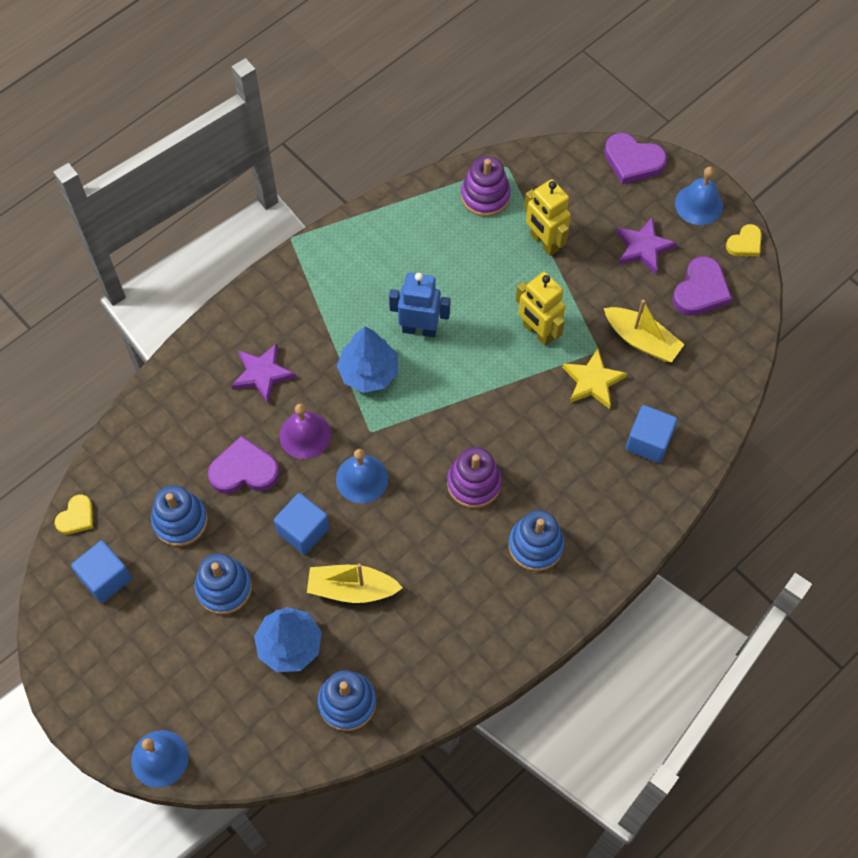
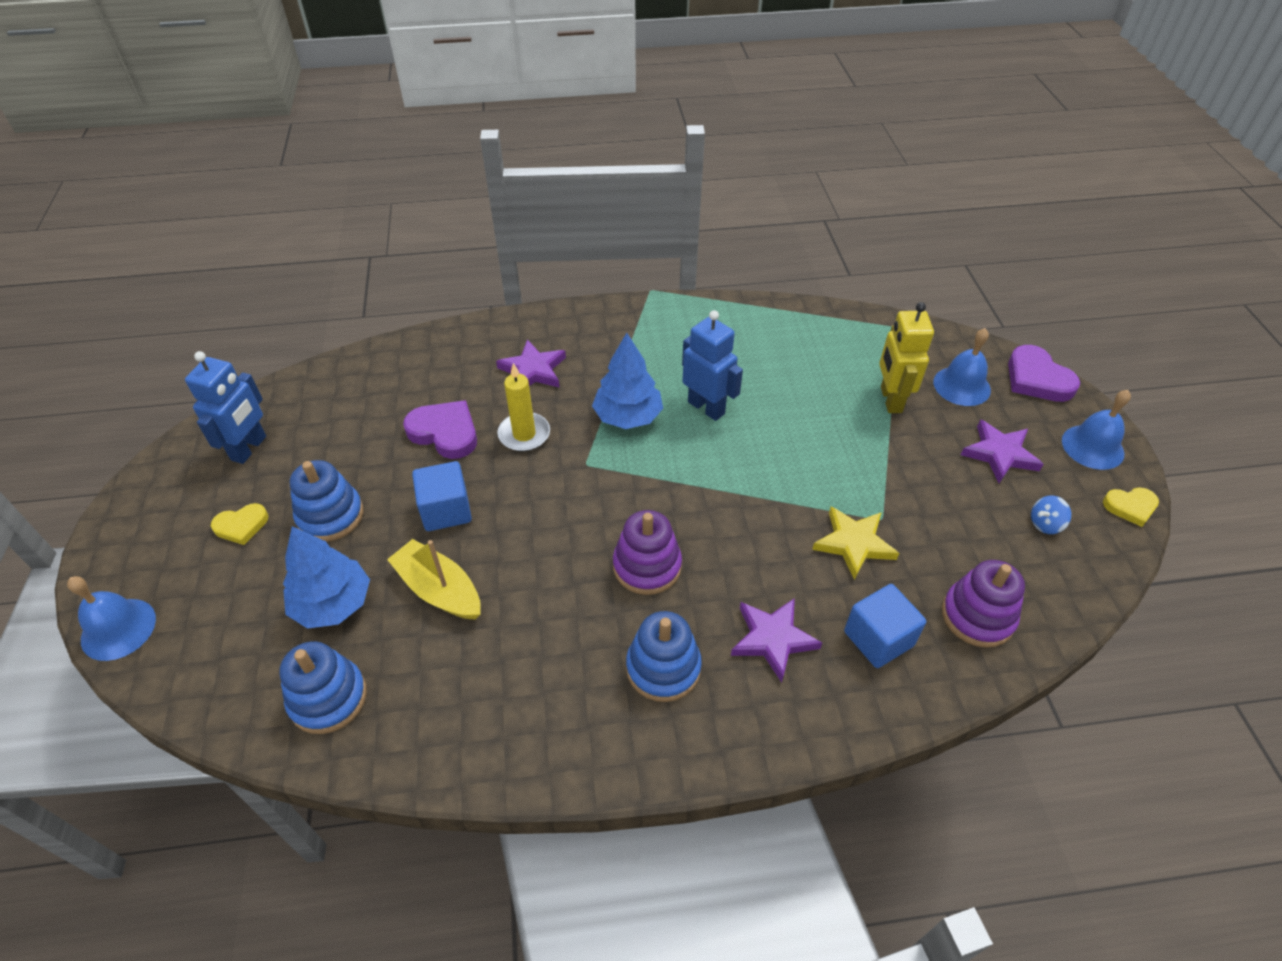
camera: 35 degrees right, 15 degrees down
yellow heart [55,494,93,534] -> yellow heart moved to [211,503,269,545]
blue cube [71,541,132,603] -> blue robot [185,351,266,464]
blue stacking toy [151,485,208,546] -> none
purple bell [279,404,331,459] -> yellow candle [497,363,550,451]
blue bell [336,449,388,504] -> blue bell moved to [933,328,991,406]
purple stacking toy [461,156,511,217] -> purple stacking toy moved to [942,560,1025,648]
yellow robot [516,272,566,346] -> none
yellow boat [604,300,685,362] -> none
purple heart [672,256,732,316] -> blue spinning top [1031,496,1071,534]
none -> purple star [731,598,822,682]

